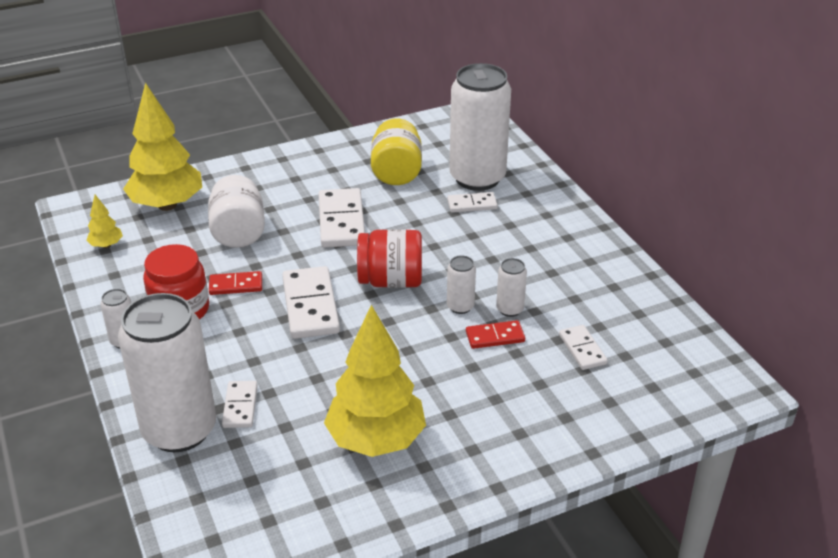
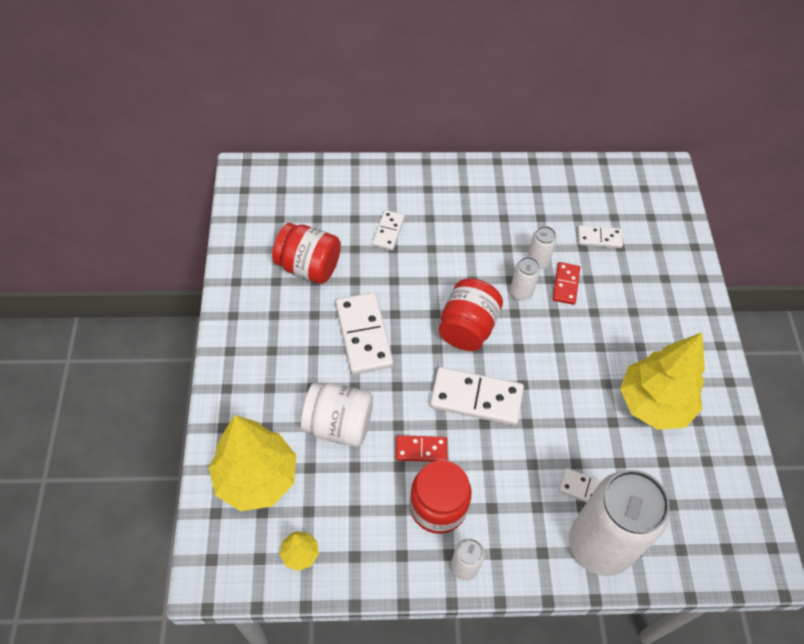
camera: 70 degrees left, 20 degrees up
red domino [209,271,262,295] -> red domino turned 75 degrees clockwise [396,435,447,462]
white domino [318,188,365,248] -> white domino turned 60 degrees clockwise [336,293,393,374]
yellow jar [371,118,422,185] -> red jar [272,223,341,284]
white can [449,63,511,191] -> none

